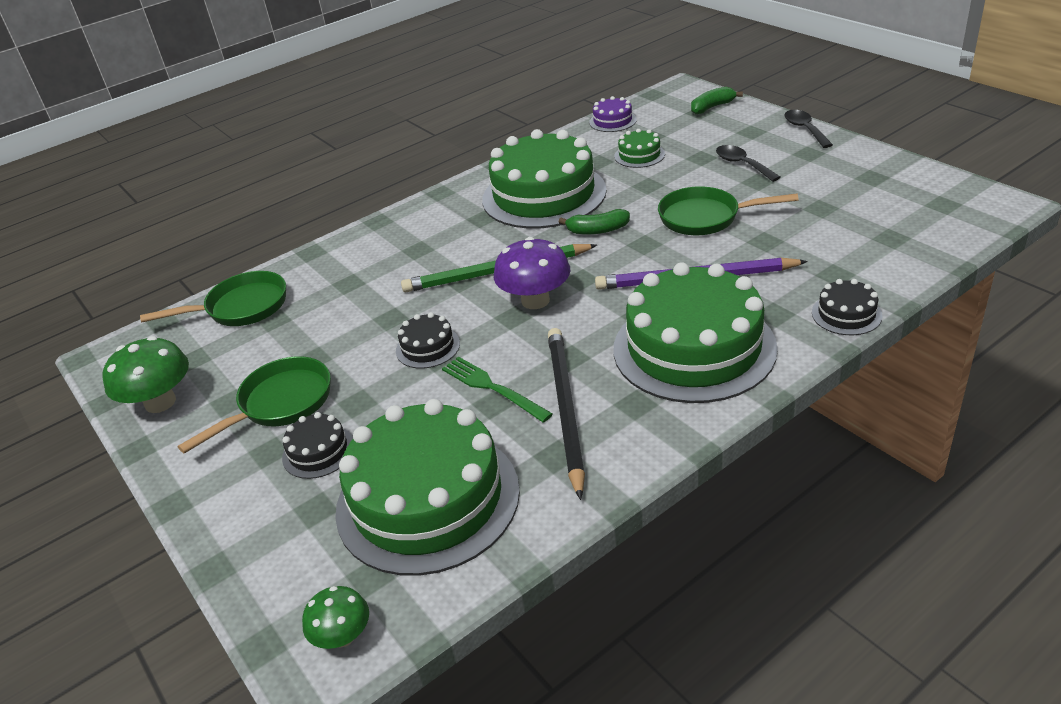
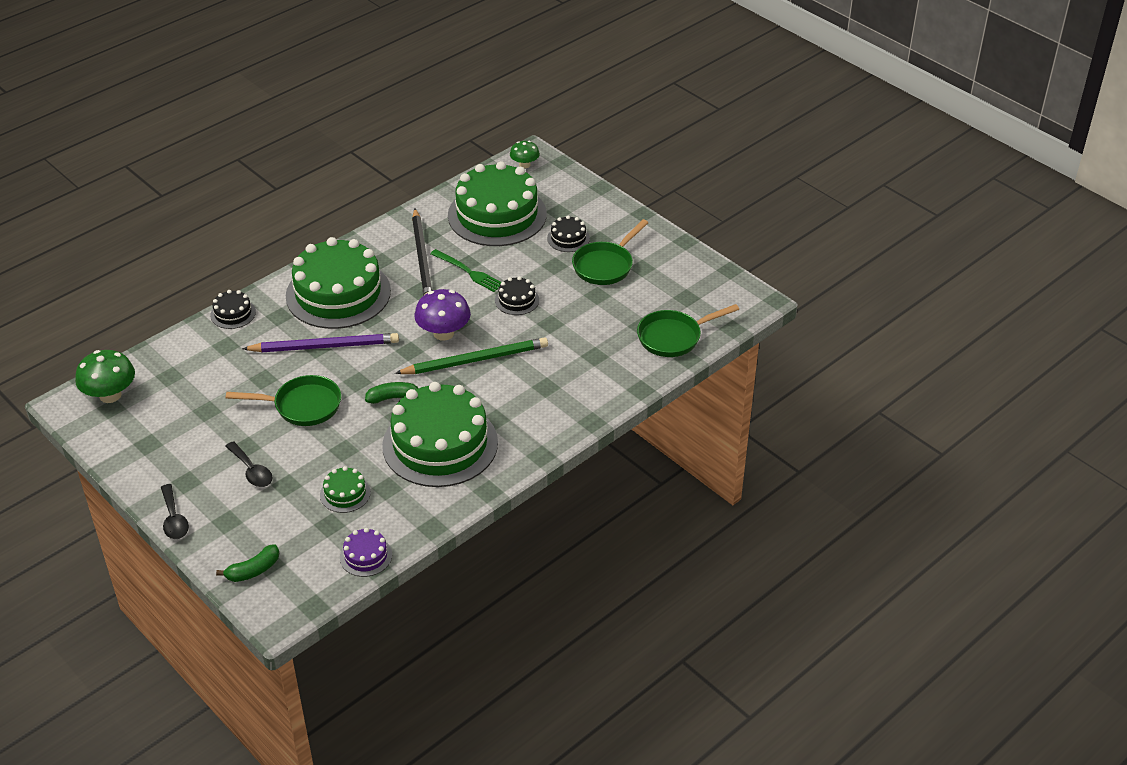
camera: 170 degrees right, 5 degrees up
green mushroom [102,336,189,413] -> green mushroom moved to [75,350,135,403]

